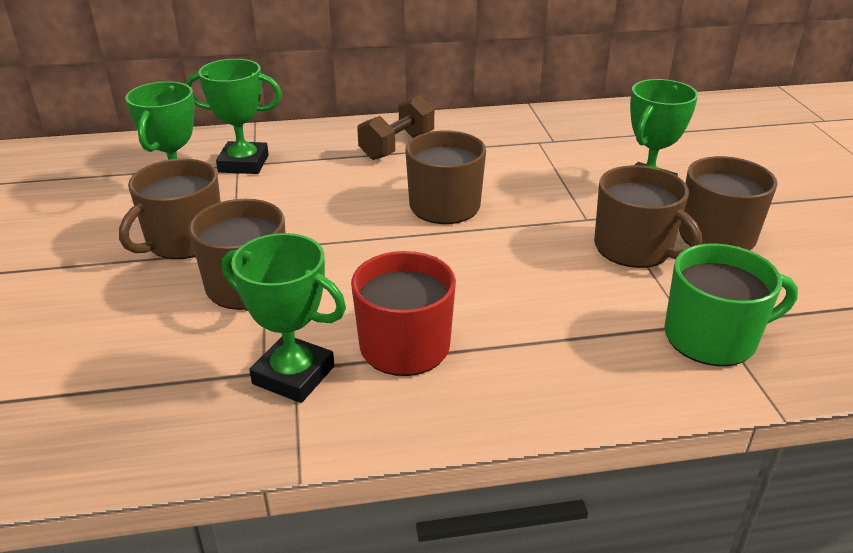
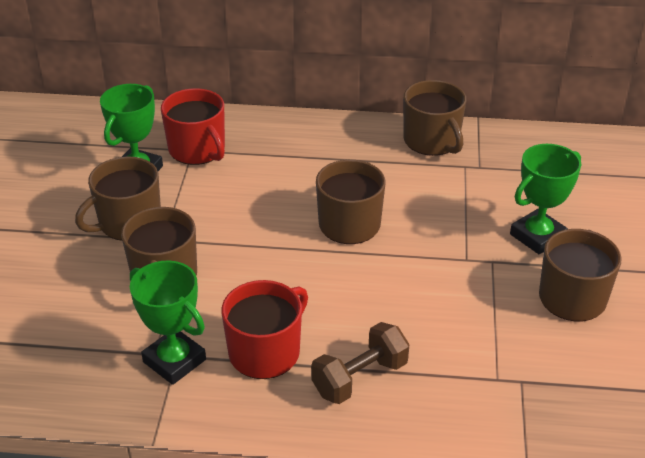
camera: 15 degrees right, 5 degrees up
green trophy [185,59,282,174] -> red mug [161,88,225,165]
brown dumbbell [357,95,434,160] -> brown dumbbell moved to [311,322,409,404]
brown mug [594,165,702,268] -> brown mug moved to [404,80,466,156]
green mug [664,243,798,366] -> none

